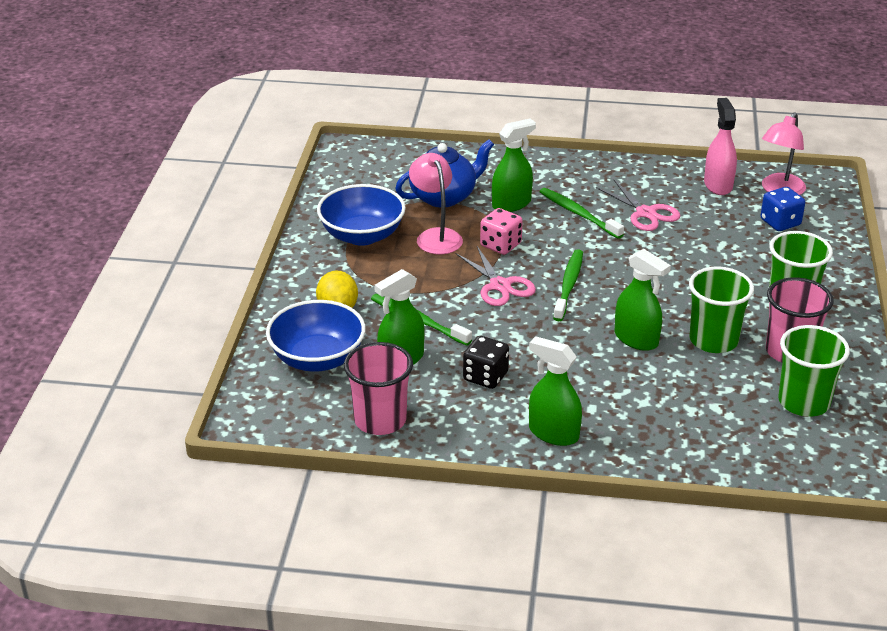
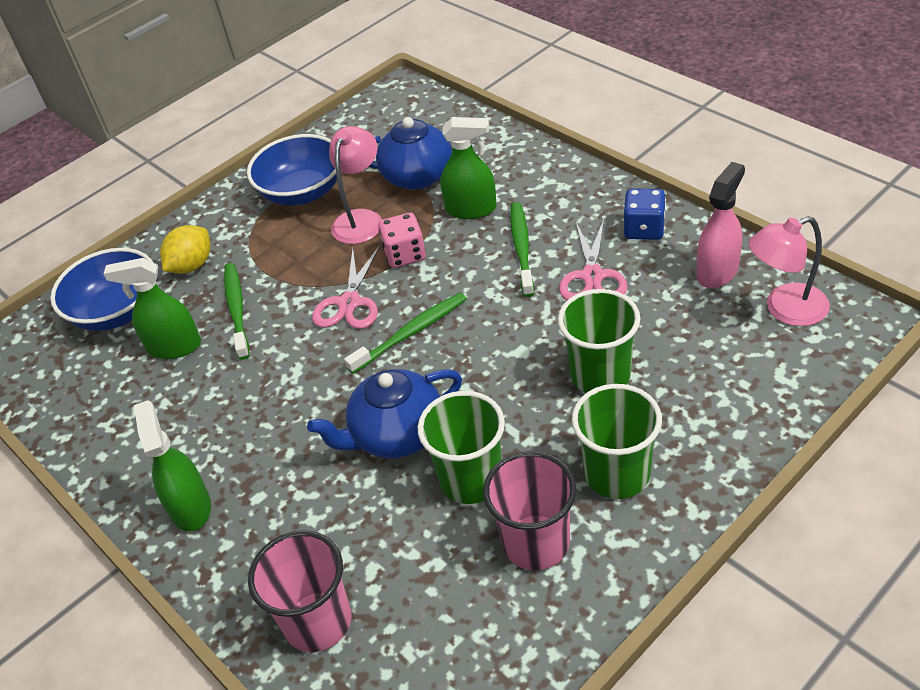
camera: 45 degrees right, 10 degrees up
pink cup [344,342,413,435] -> pink cup moved to [248,530,351,652]
black dice [463,336,509,389] -> none
green spray bottle [615,249,671,351] -> blue teapot [307,369,462,458]
blue dice [760,187,805,231] -> blue dice moved to [623,189,666,240]
green cup [778,325,850,417] -> green cup moved to [558,289,640,393]

